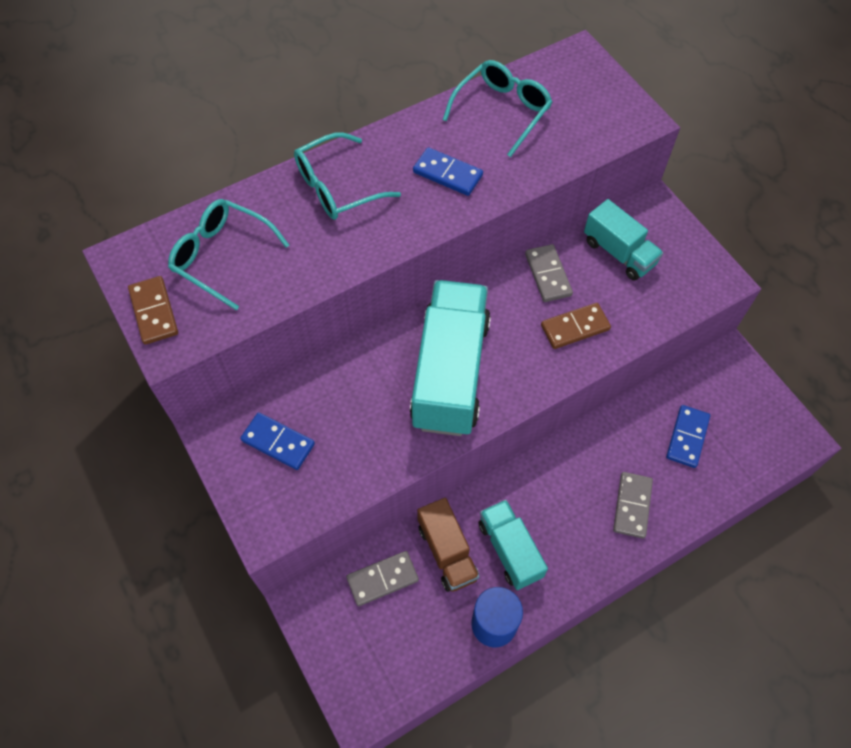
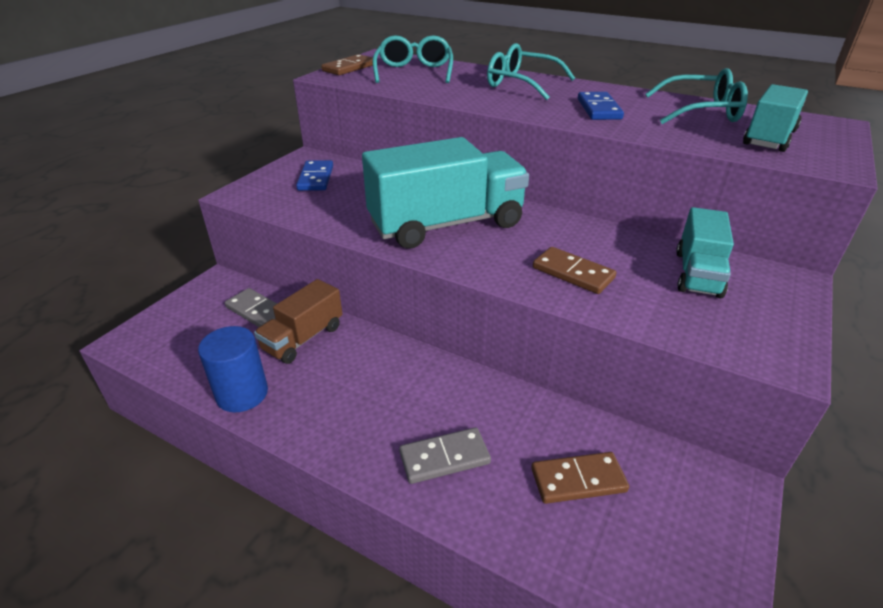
camera: 60 degrees right, 25 degrees down
turquoise truck [478,500,548,590] -> turquoise truck moved to [743,84,808,152]
grey domino [525,244,573,302] -> none
blue domino [666,405,710,468] -> brown domino [531,452,629,504]

